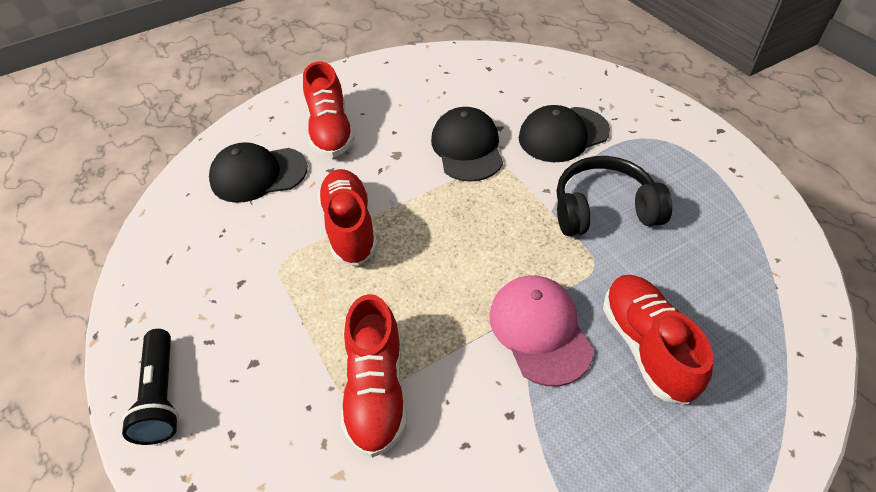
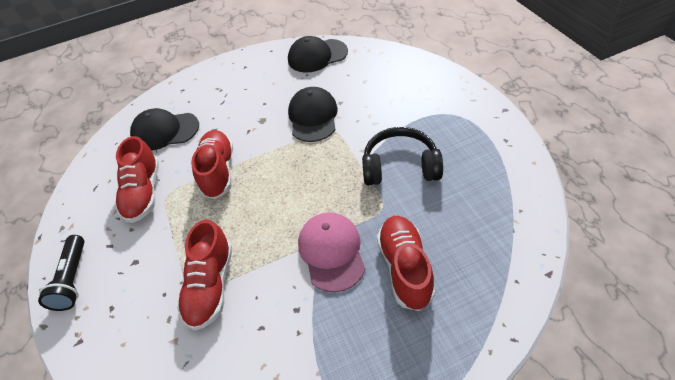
camera: 10 degrees right, 0 degrees up
red shoe [303,61,355,157] -> red shoe moved to [116,136,159,223]
black cap [519,105,610,162] -> black cap moved to [288,36,348,72]

